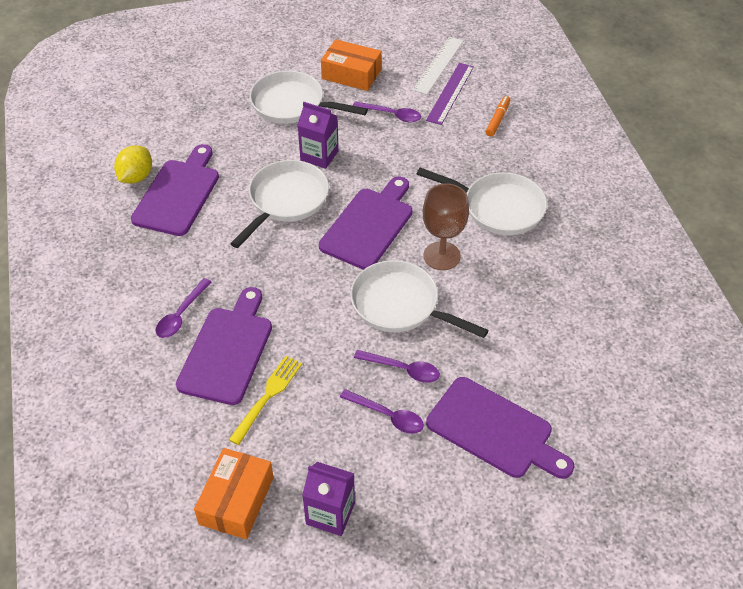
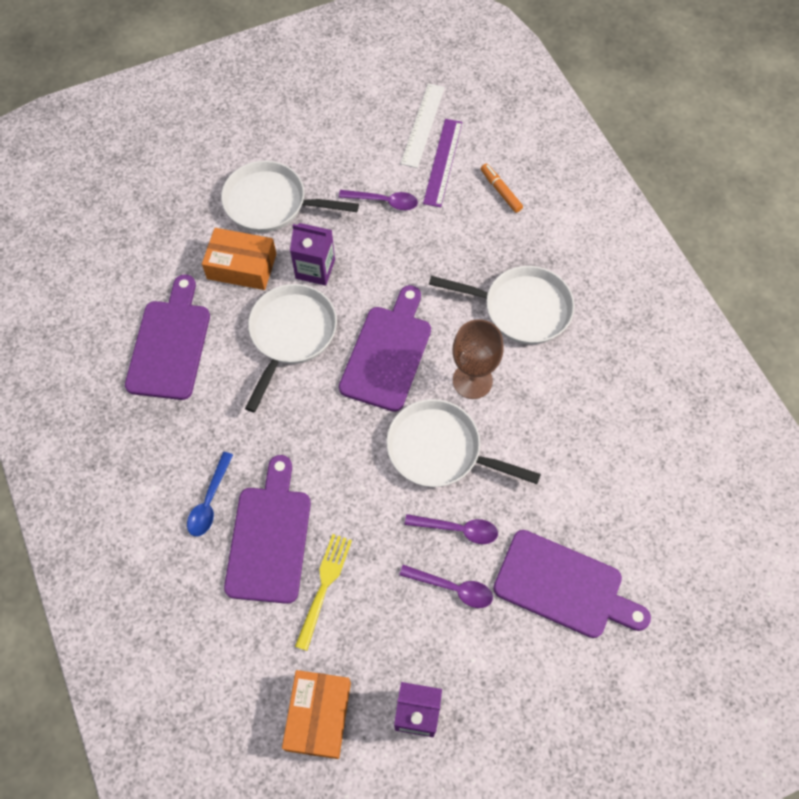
camera: 10 degrees left, 15 degrees up
yellow lemon [114,145,152,184] -> none
purple spoon [156,278,211,338] -> blue spoon [187,452,233,536]
orange box [321,39,382,91] -> orange box moved to [202,228,276,290]
orange marker [486,96,510,136] -> orange marker turned 45 degrees counterclockwise [481,164,523,213]

